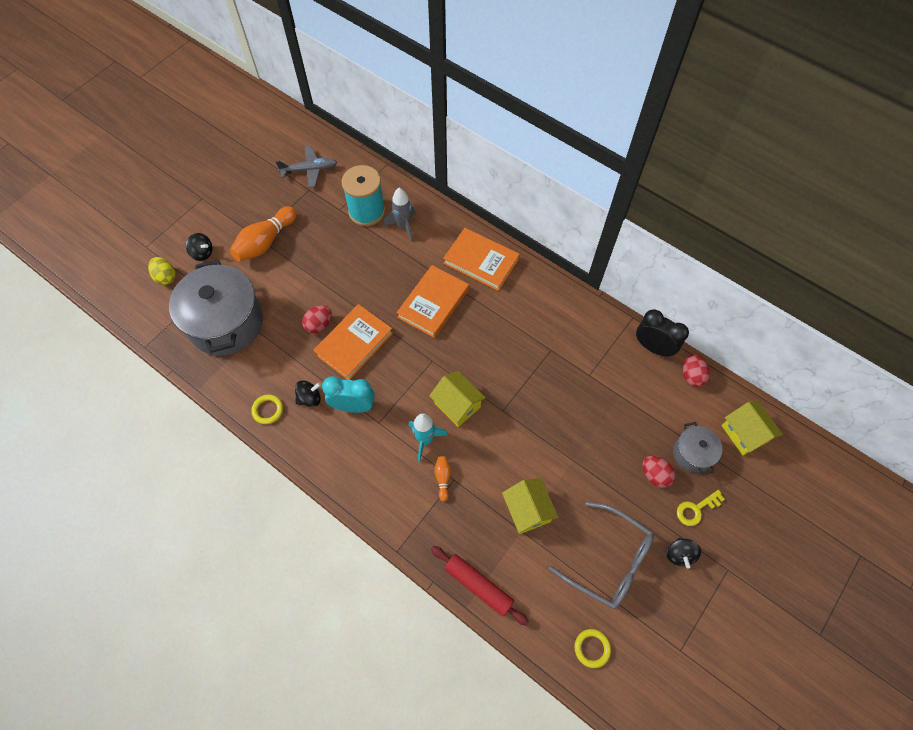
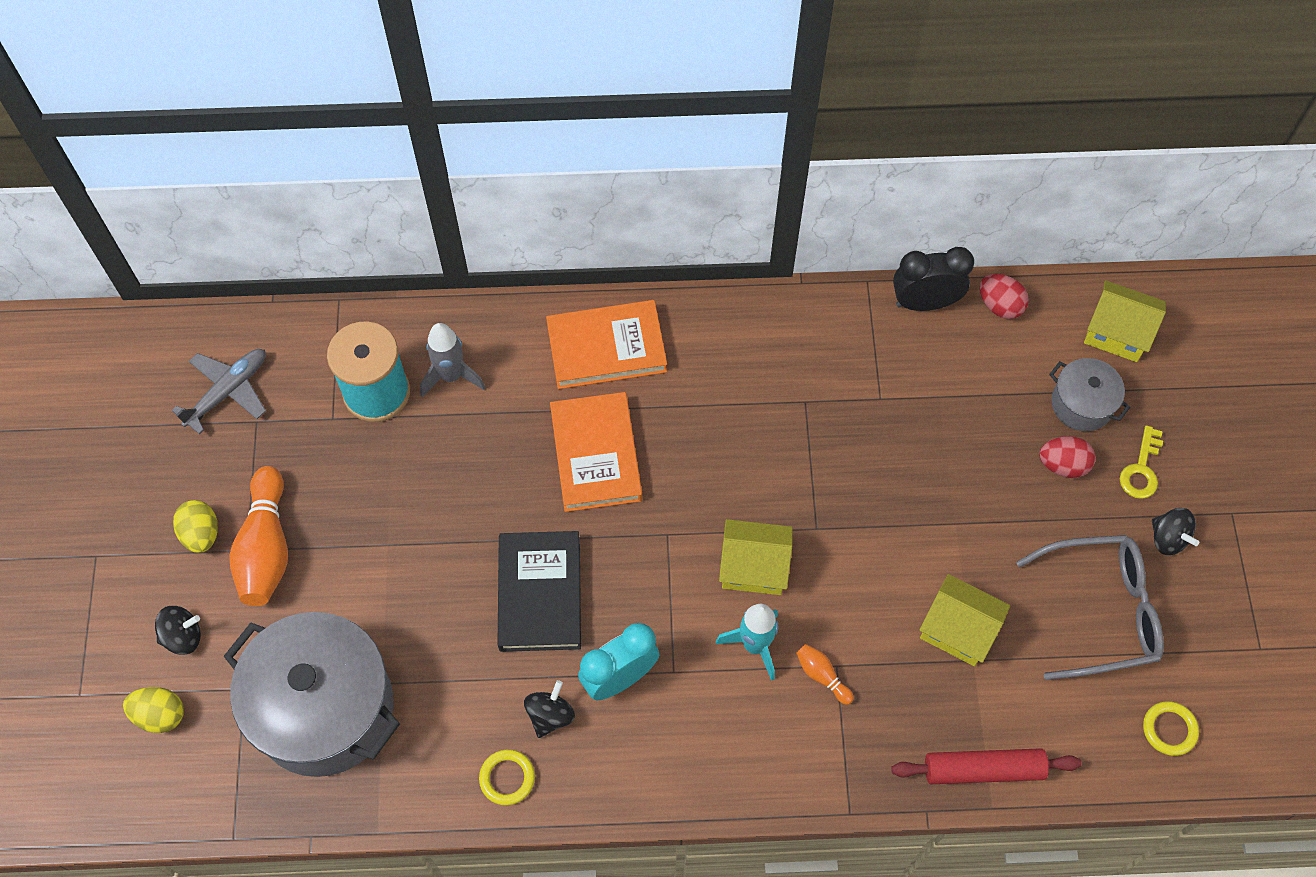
camera: 40 degrees left, 0 degrees up
red egg [302,305,332,333] -> none
orange book [313,304,393,380] -> black book [497,531,581,652]
none -> yellow egg [173,500,218,553]

